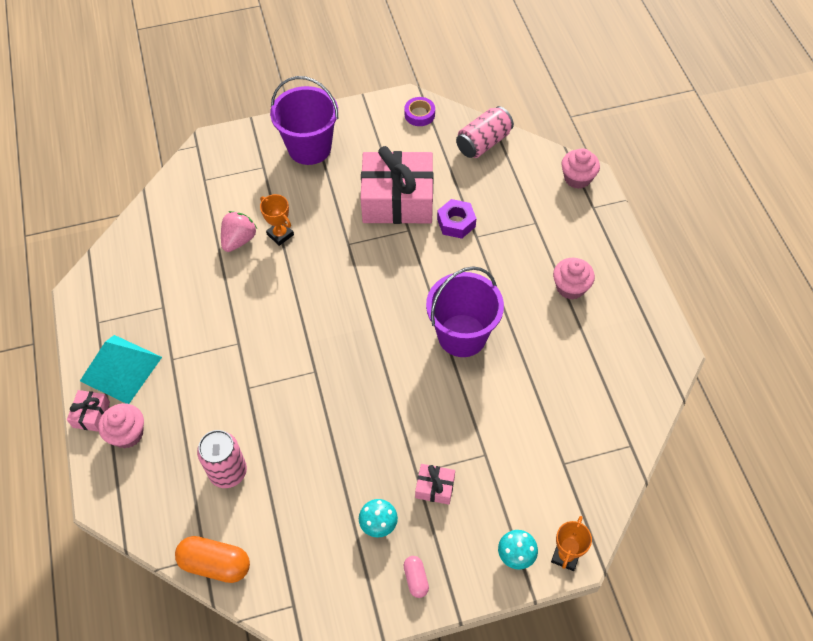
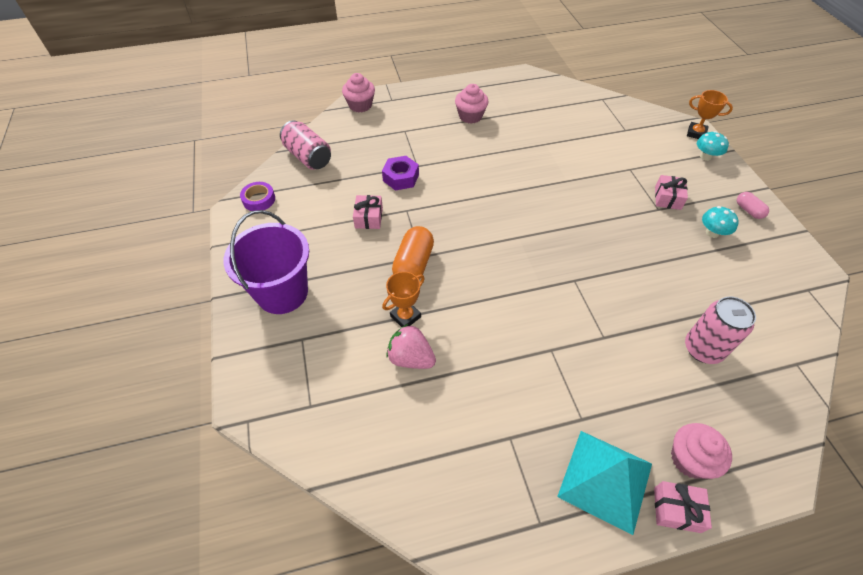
camera: 90 degrees left, 5 degrees down
orange capsule [175,536,250,583] -> orange capsule moved to [392,226,434,280]
pink gift [361,146,433,224] -> pink gift [353,195,383,229], size x0.42
pink capsule [404,556,429,598] -> pink capsule turned 75 degrees clockwise [737,192,769,219]
purple bucket [426,266,504,357] -> none

